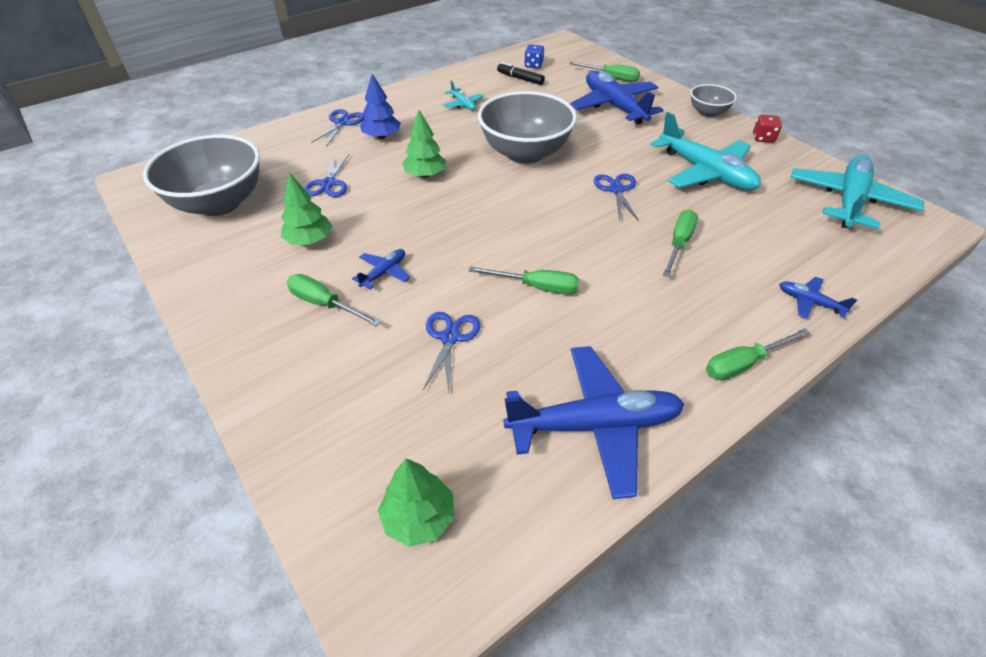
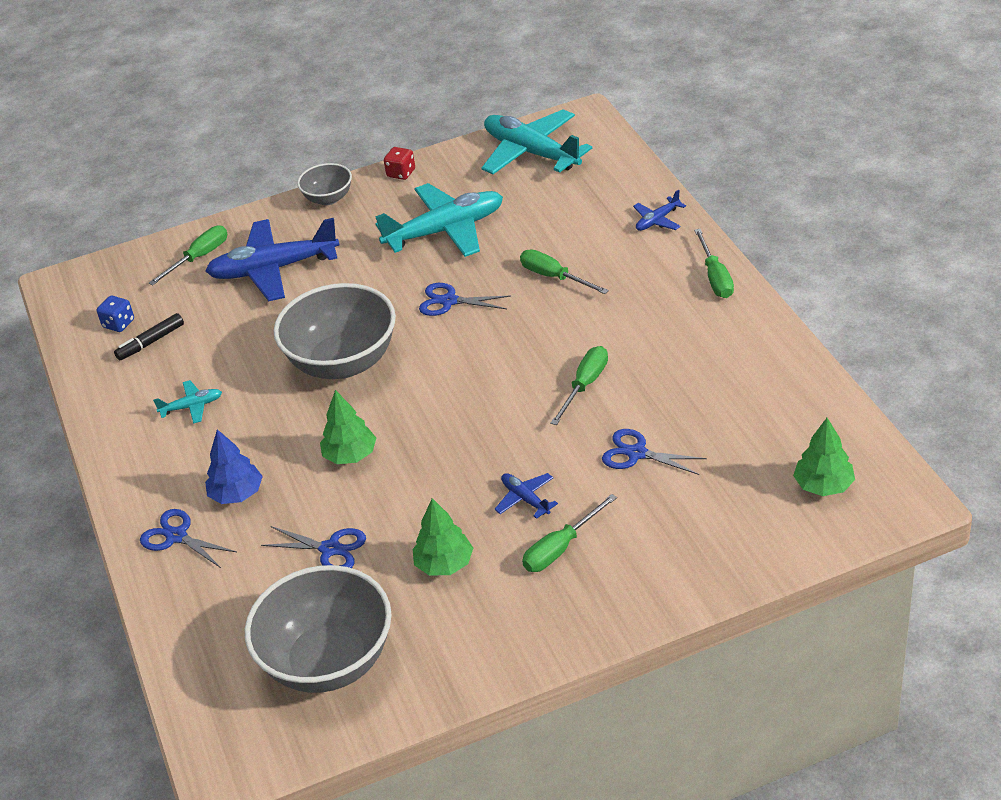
camera: 70 degrees left, 5 degrees down
blue plane [504,346,684,499] -> none

